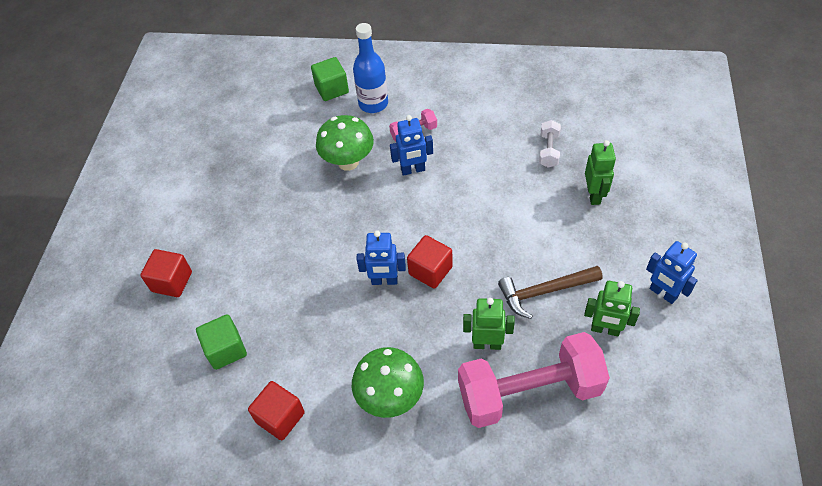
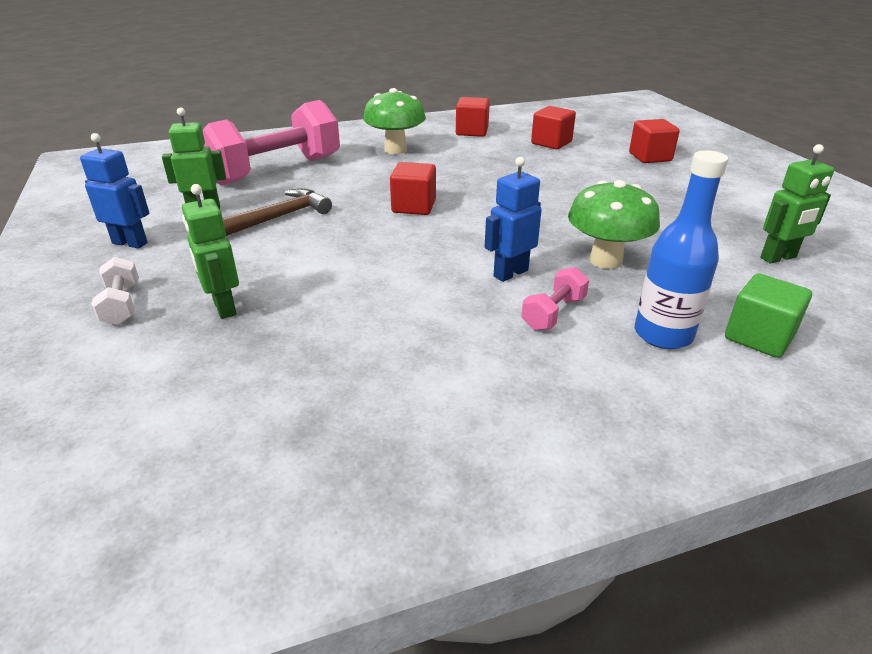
camera: 150 degrees right, 20 degrees down
green cube [196,314,247,370] -> red cube [531,106,576,149]
blue robot [356,230,406,285] -> none
green robot [463,298,515,350] -> green robot moved to [760,144,834,264]
white dumbbell [539,120,561,168] -> white dumbbell moved to [92,257,139,325]

